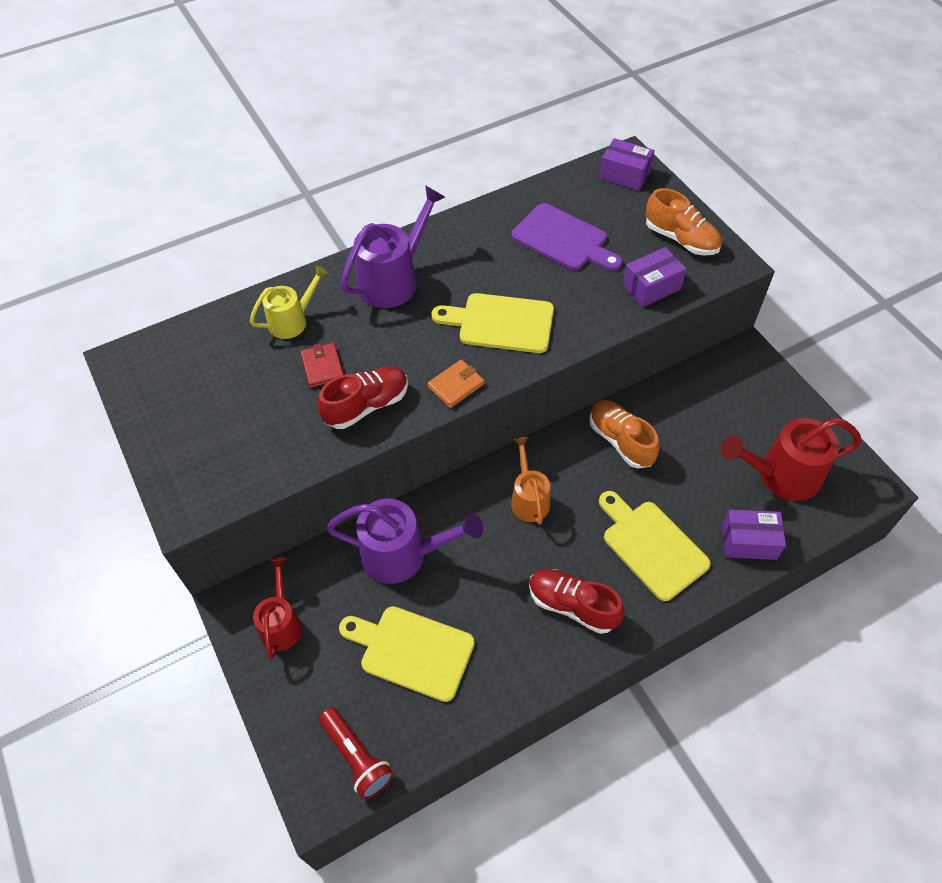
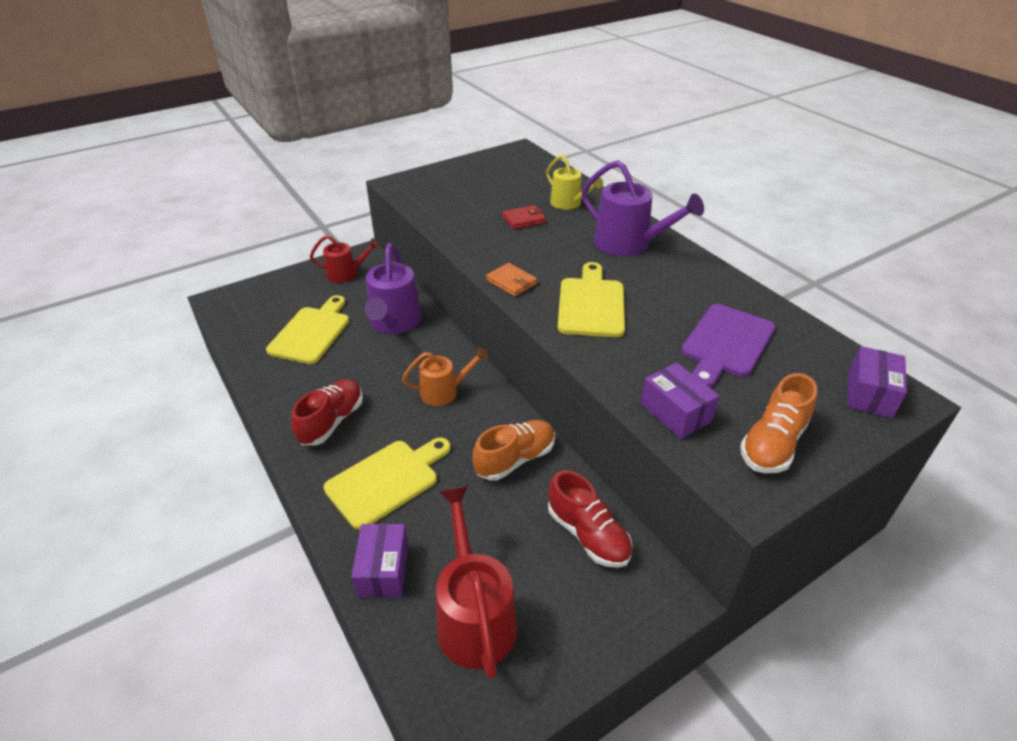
camera: 85 degrees right, 15 degrees down
red shoe [317,367,408,429] -> red shoe moved to [548,470,633,568]
red flashlight [319,707,394,800] -> none

